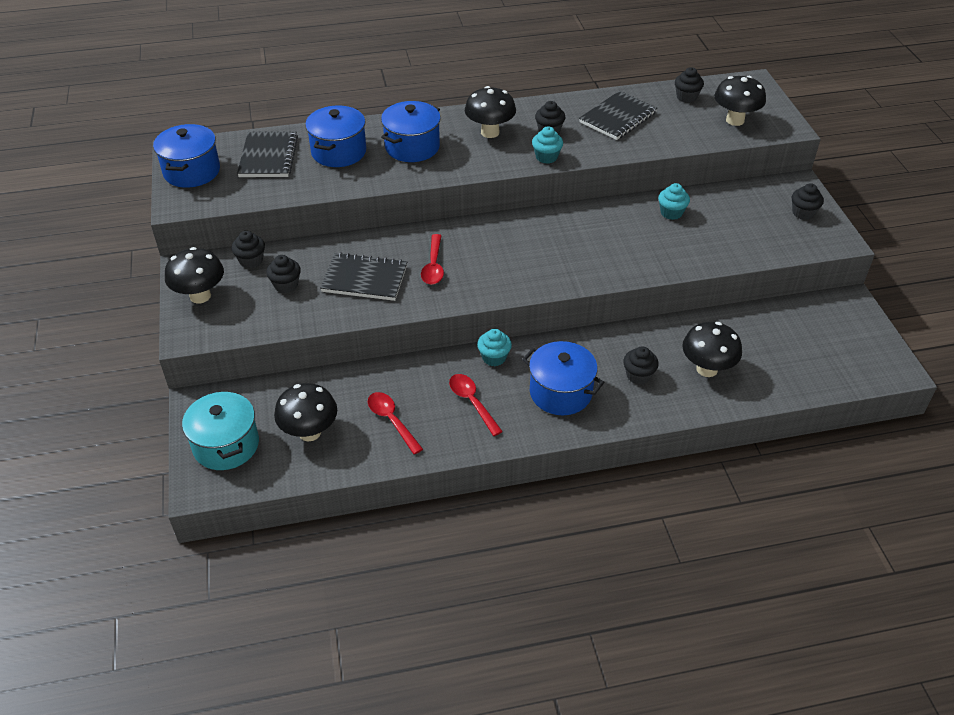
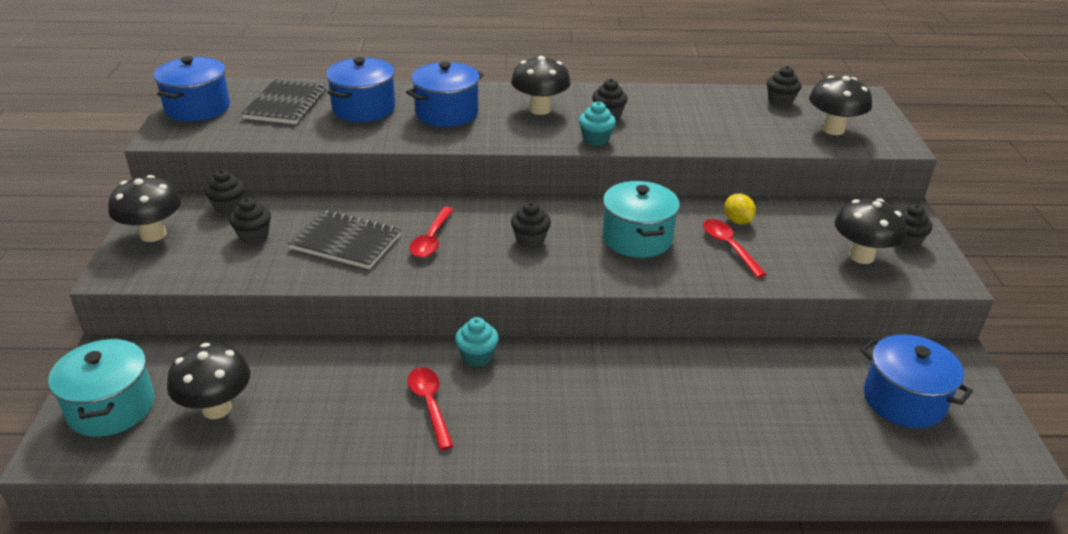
camera: 10 degrees right, 10 degrees down
red spoon [368,392,423,454] -> red spoon moved to [703,219,767,278]
blue pot [522,341,604,415] -> blue pot moved to [861,334,973,428]
black notebook [579,91,657,140] -> none
black cupcake [623,346,659,384] -> black cupcake moved to [511,202,551,248]
turquoise cupcake [658,183,690,220] -> yellow lemon [724,193,756,225]
black mushroom [682,322,742,377] -> black mushroom moved to [835,198,906,264]
none -> turquoise pot [602,181,680,258]

